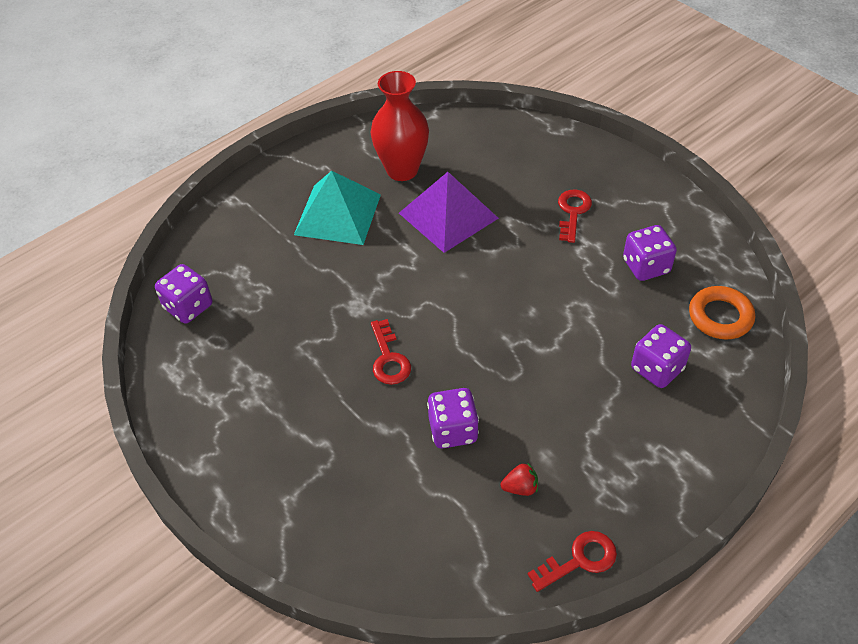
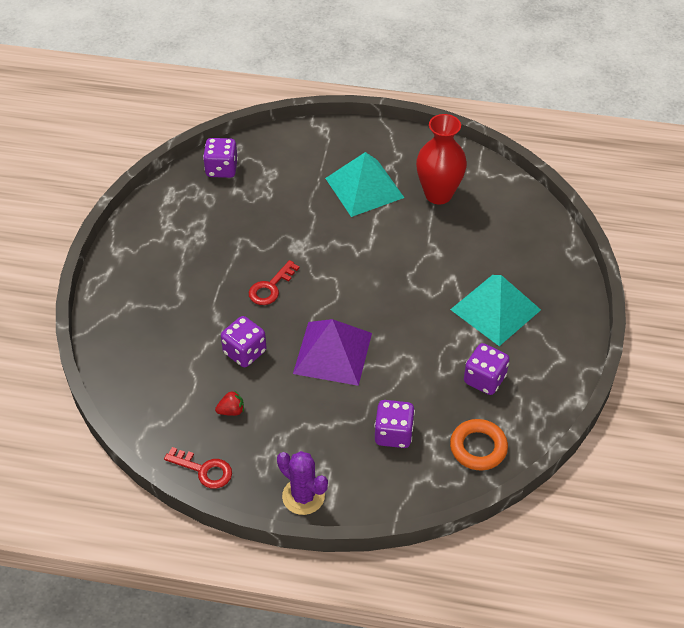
camera: 50 degrees right, 0 degrees up
purple pyramid [399,172,499,253] -> purple pyramid moved to [293,319,372,386]
red strawberry [500,462,538,496] -> red strawberry turned 60 degrees counterclockwise [215,390,244,416]
red key [558,190,592,243] -> turquoise pyramid [450,275,541,346]
none -> purple cactus [277,451,328,515]

